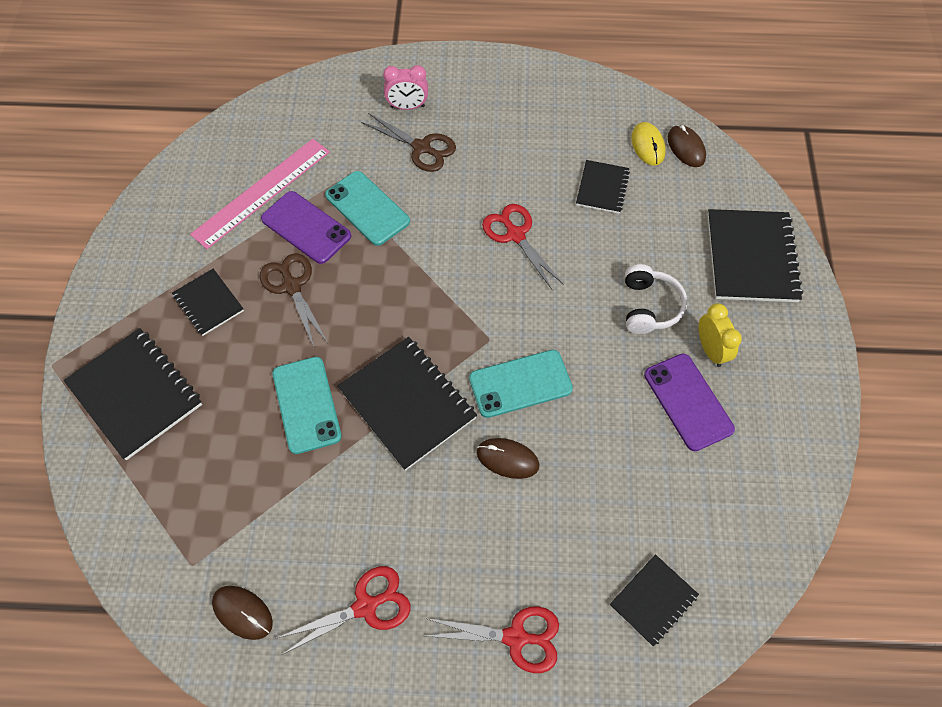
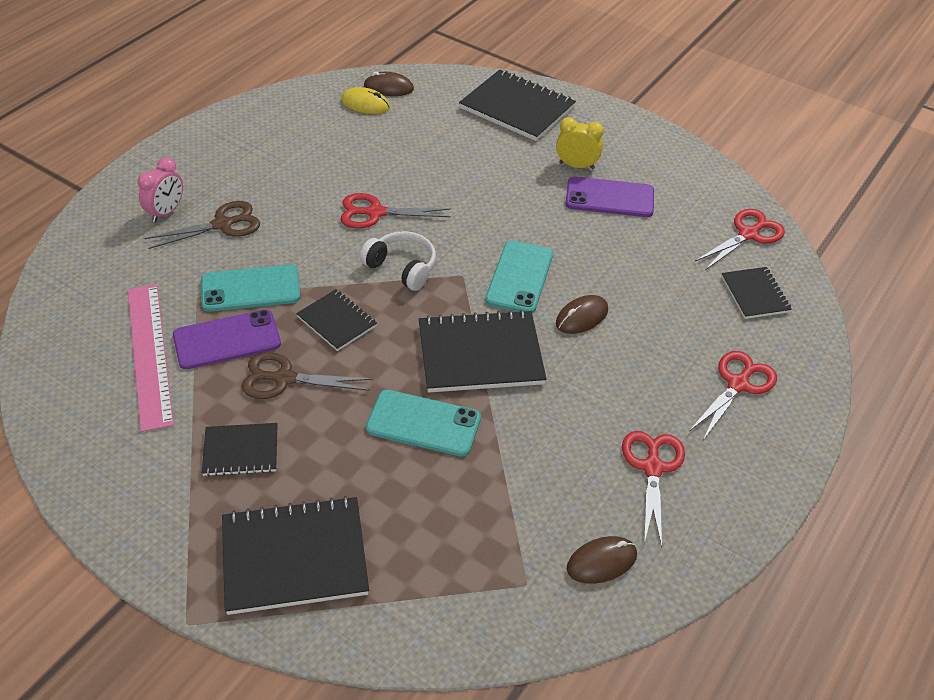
camera: 60 degrees left, 15 degrees down
black notebook [576,160,630,214] -> black notebook moved to [296,289,377,351]
white headphones [625,264,687,334] -> white headphones moved to [360,231,436,291]
none -> red scissors [695,209,785,270]

